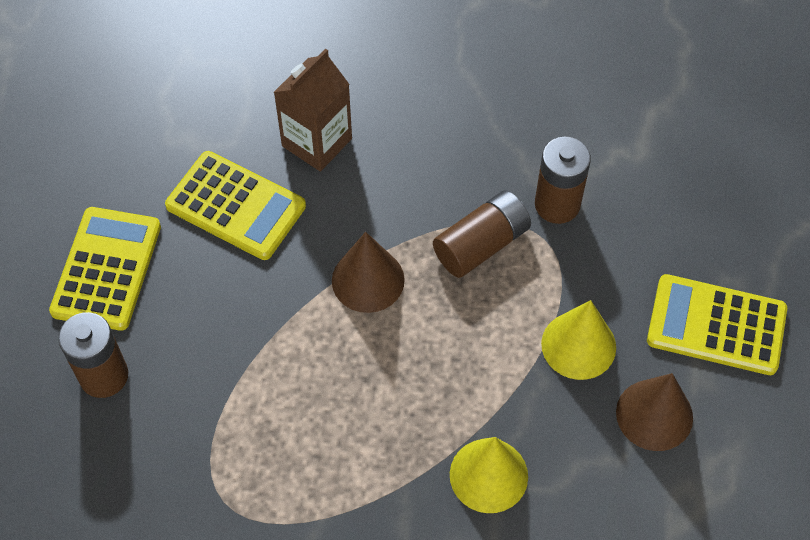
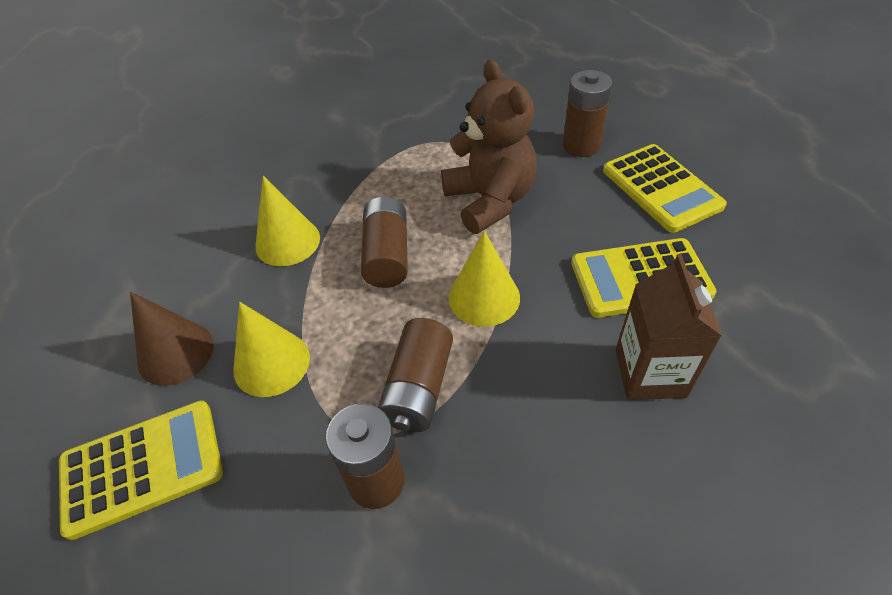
camera: 145 degrees right, 10 degrees down
brown cone [332,232,405,313] -> yellow cone [449,231,520,327]
none -> brown battery [361,196,408,288]
none -> brown teddy bear [441,60,537,234]

